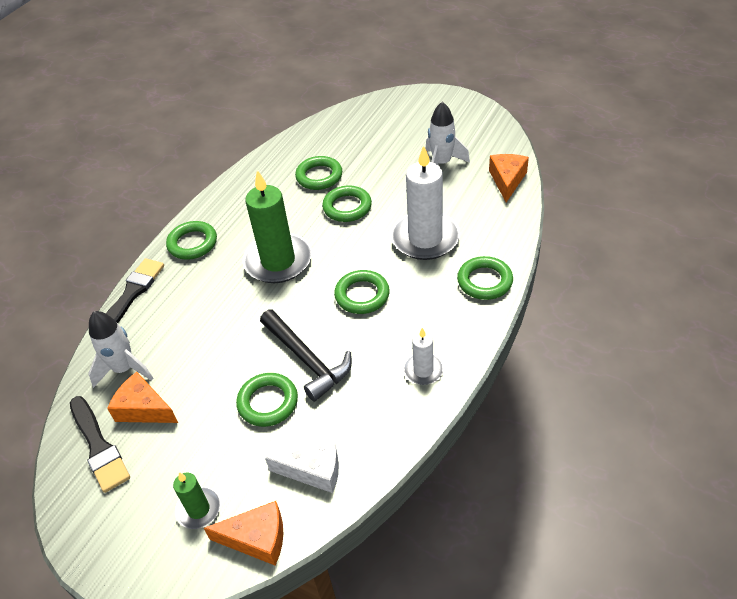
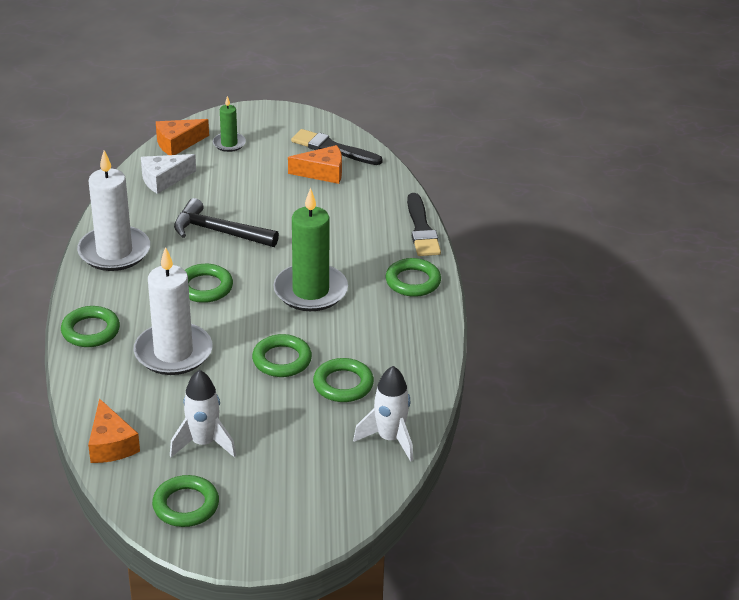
camera: 145 degrees right, 10 degrees down
white rocket [88,311,153,388] -> white rocket moved to [353,366,413,461]
green ring [236,373,298,427] -> green ring moved to [152,475,219,527]
white candle [403,328,444,385] -> white candle [77,150,150,271], size x1.97

